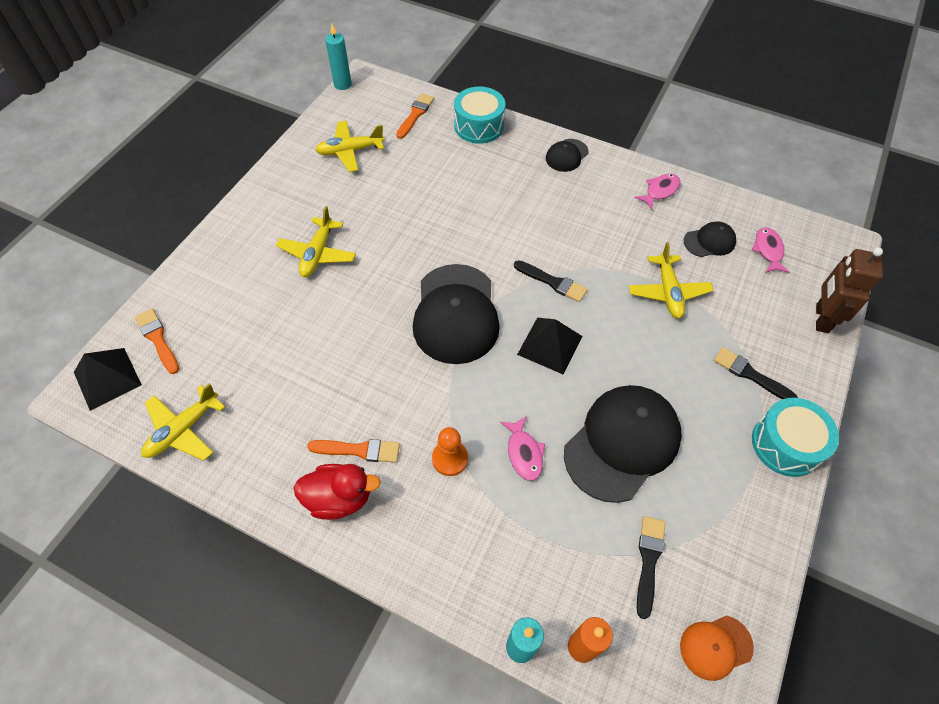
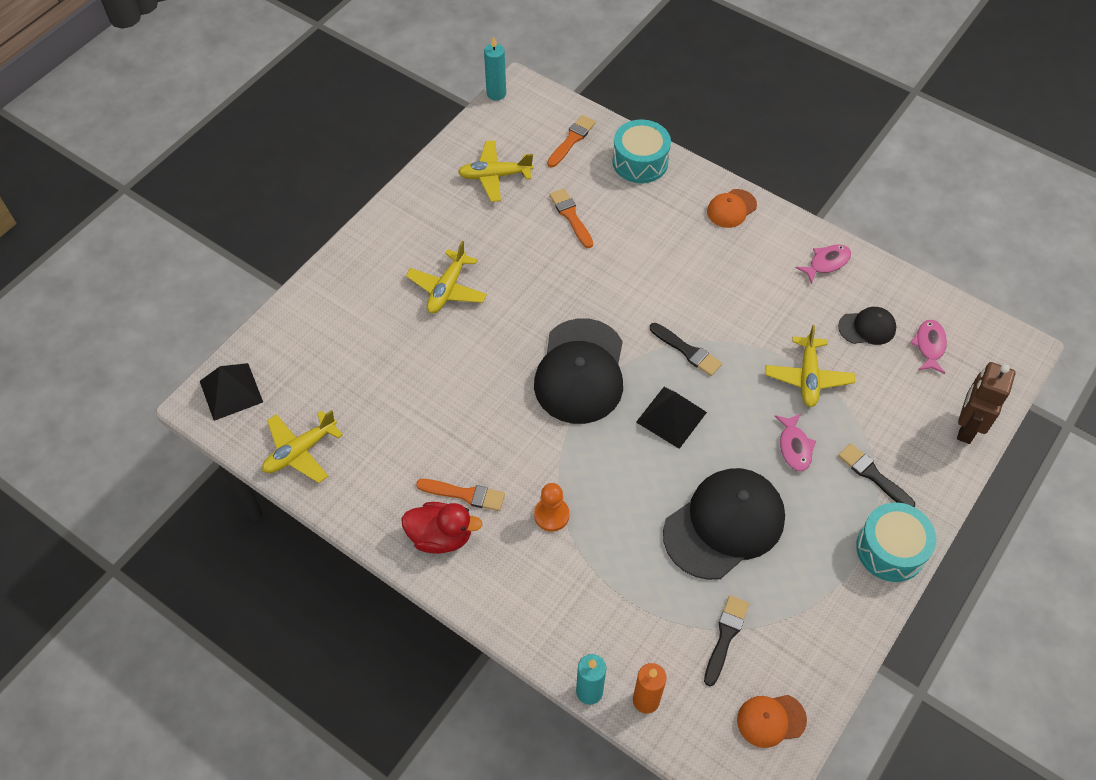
camera: 10 degrees right, 0 degrees up
orange brush [135,309,179,374] -> orange brush moved to [549,188,593,248]
pink fish [500,416,545,481] -> pink fish moved to [775,414,816,471]
black cap [546,139,589,172] -> orange cap [707,189,757,228]

